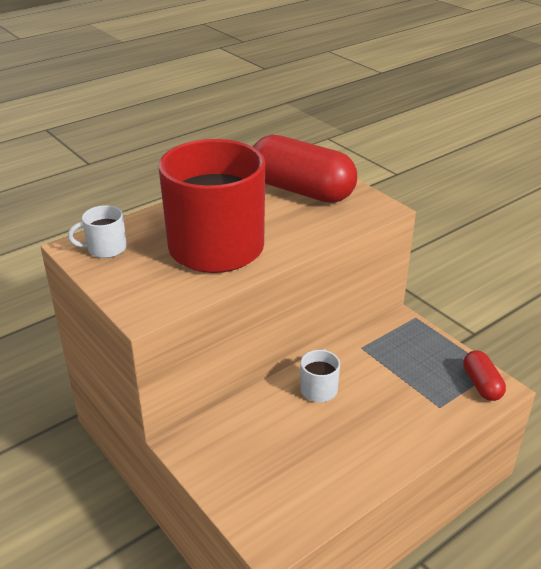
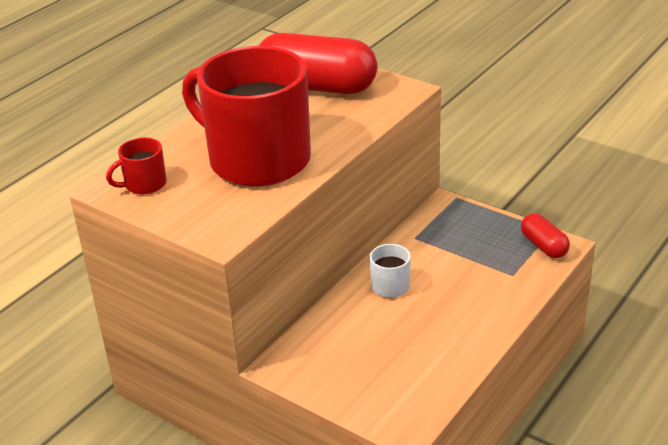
camera: 15 degrees left, 0 degrees up
white mug [68,205,127,258] -> red mug [106,137,167,194]

